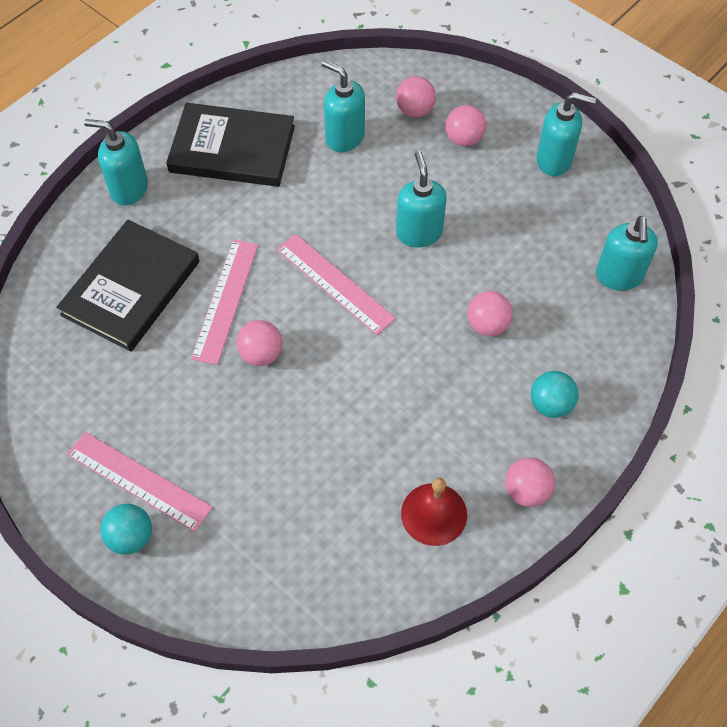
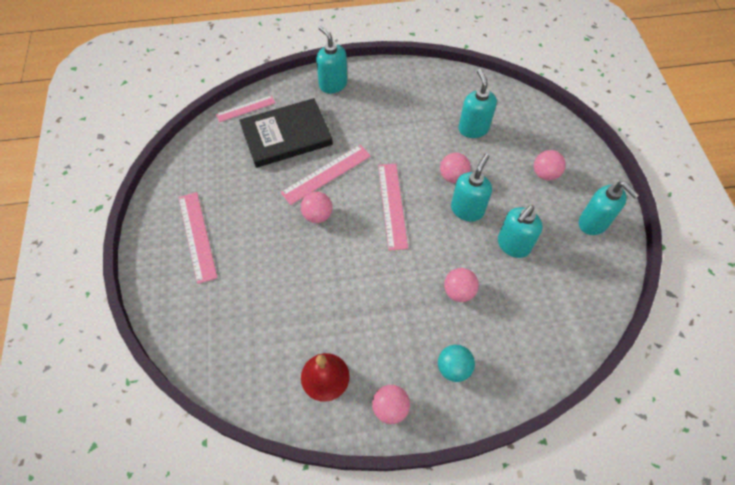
camera: 40 degrees right, 0 degrees up
turquoise ball [100,504,152,554] -> none
black book [166,103,295,187] -> none
pink ball [396,76,436,117] -> pink ball moved to [440,153,471,183]
turquoise soap dispenser [596,216,658,291] -> turquoise soap dispenser moved to [498,205,543,258]
none -> pink ruler [216,95,275,122]

